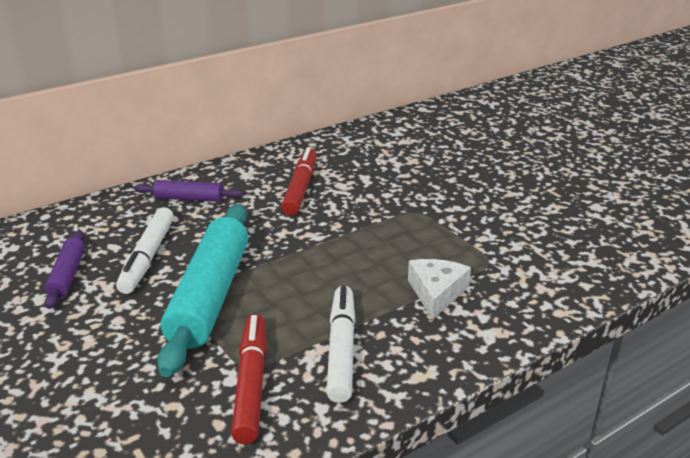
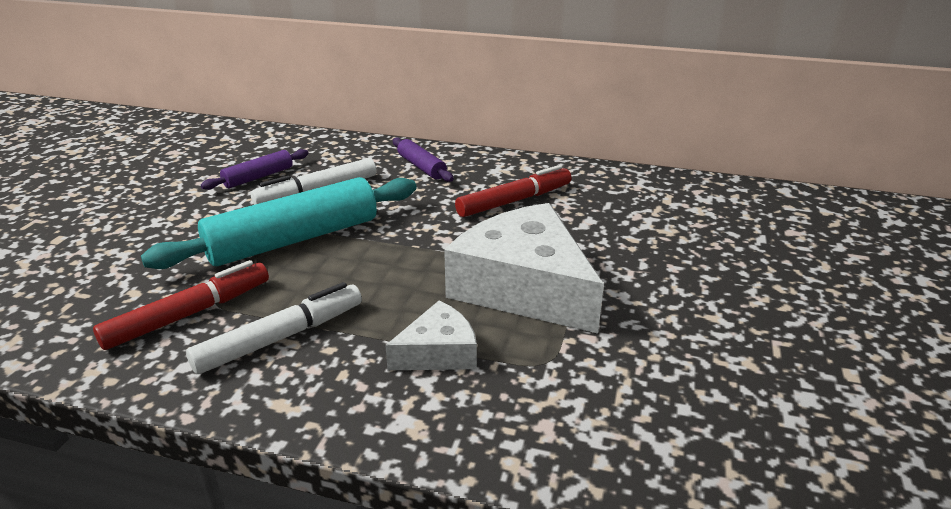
camera: 50 degrees right, 0 degrees up
none -> white cheese [444,203,604,334]

